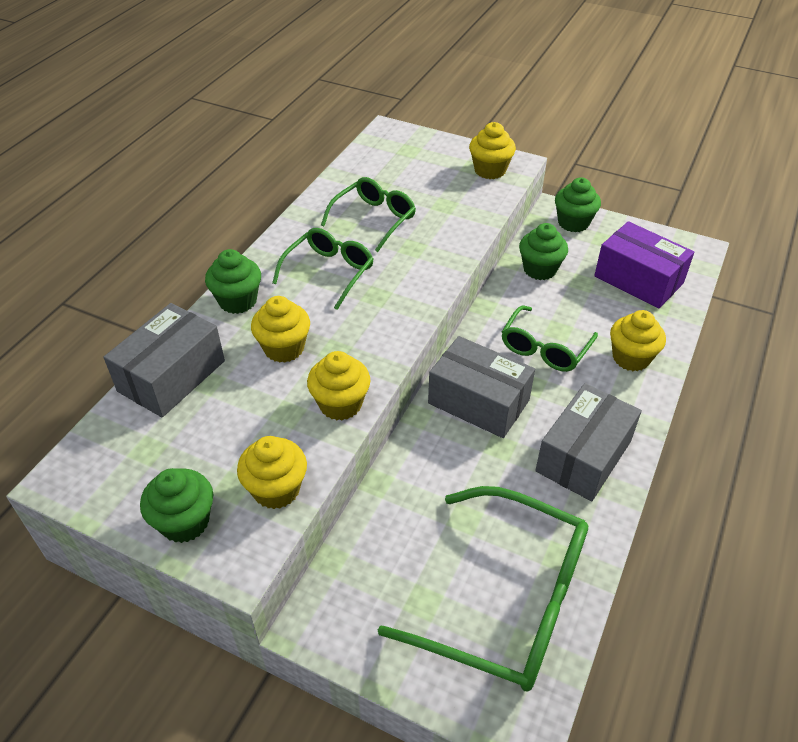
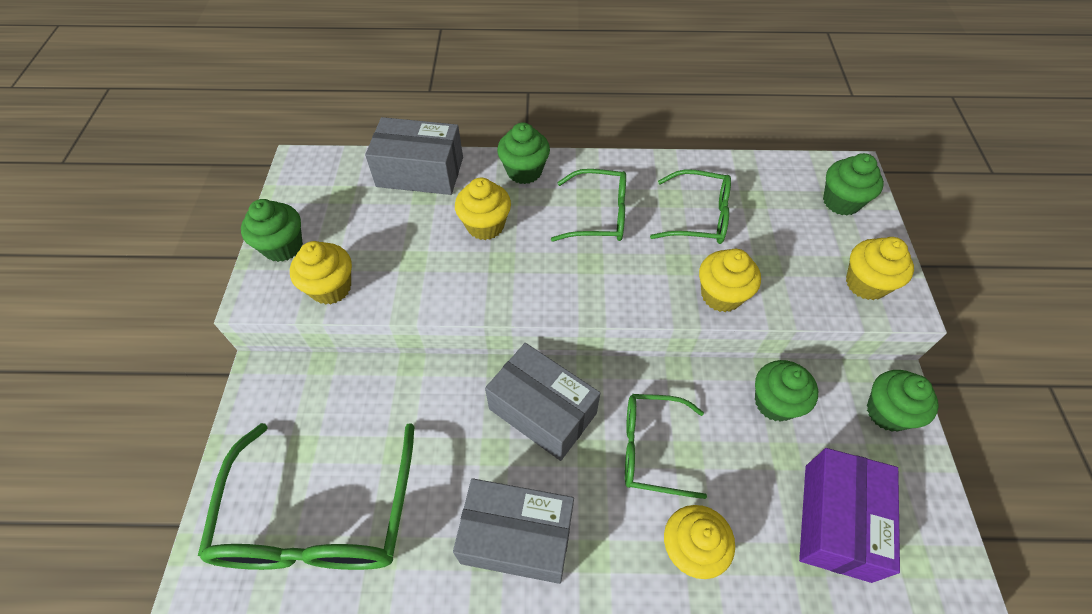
camera: 65 degrees right, 10 degrees up
yellow cupcake [307,351,371,421] -> yellow cupcake moved to [699,249,761,312]
grey box [428,336,535,438] -> grey box turned 60 degrees counterclockwise [485,343,600,461]
none -> green cupcake [823,153,884,215]

